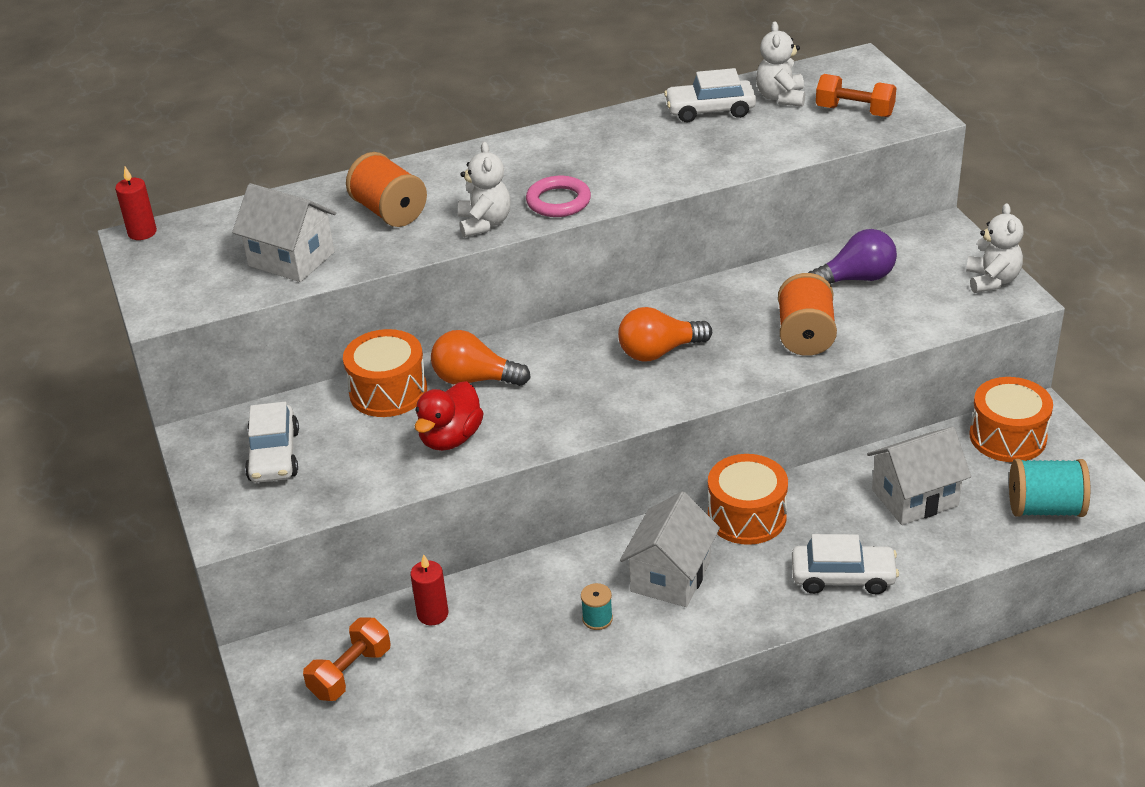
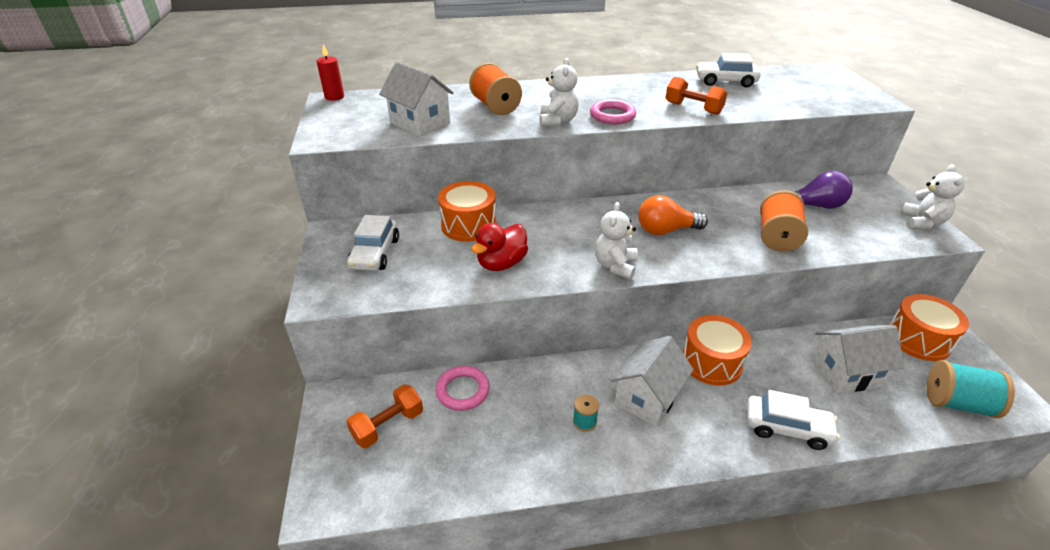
camera: 10 degrees right, 0 degrees up
red candle [410,554,448,625] -> pink ring [436,366,490,411]
orange light bulb [431,330,531,386] -> none
white teddy bear [756,21,805,107] -> white teddy bear moved to [595,202,638,279]
orange dumbbell [816,74,896,117] -> orange dumbbell moved to [666,77,727,115]

